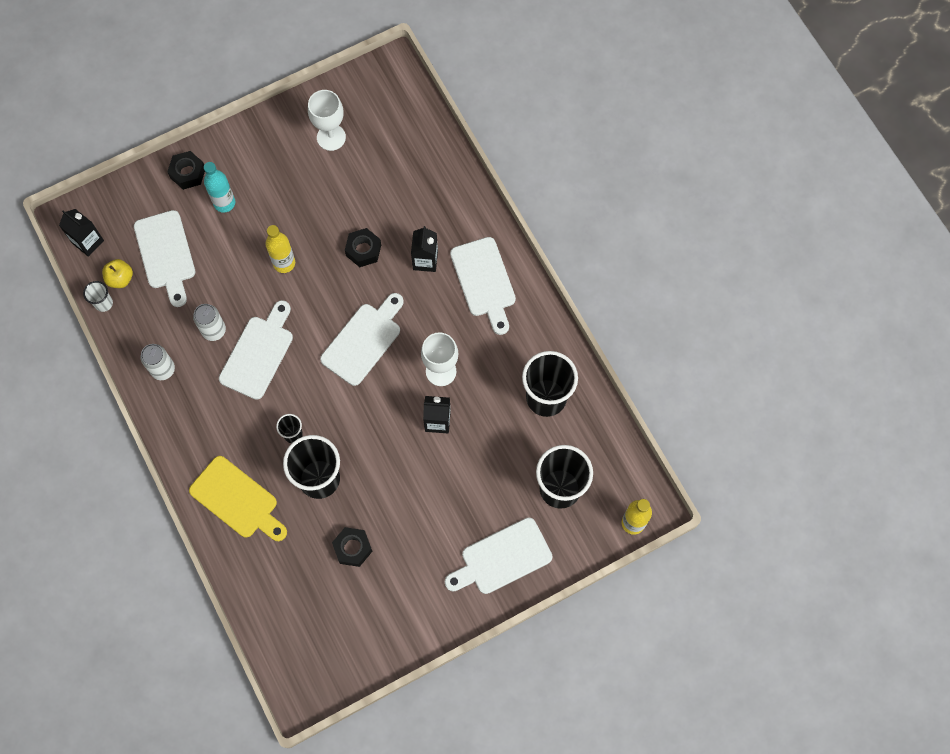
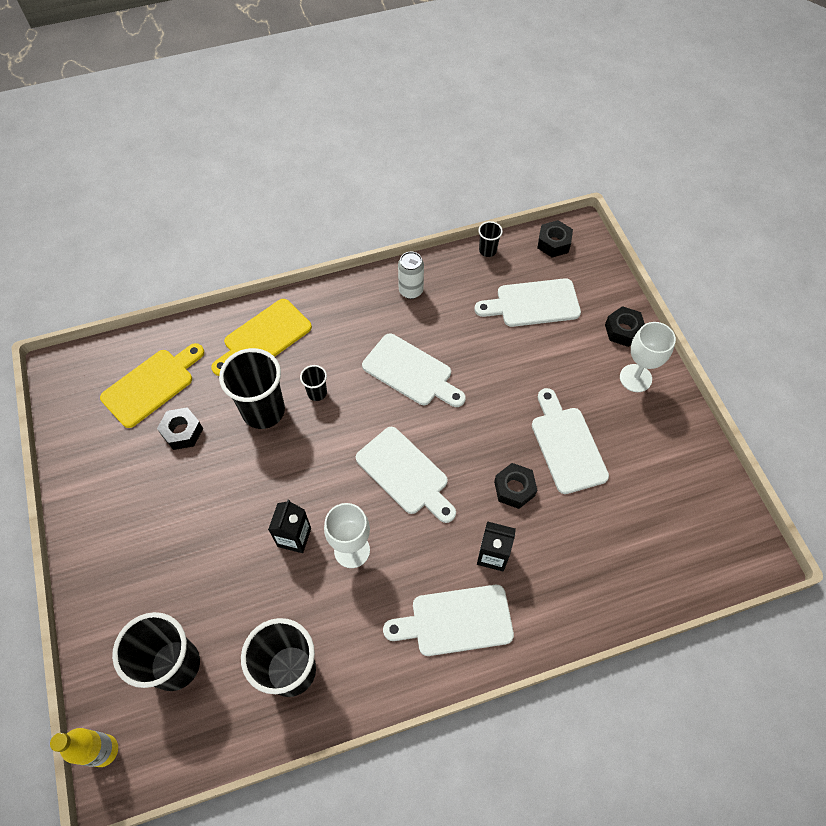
camera: 100 degrees right, 10 degrees down
black carton [59,209,104,257] -> black nut [537,220,573,257]
white cup [83,281,113,312] -> black cup [478,221,503,257]
yellow apple [102,259,133,288] -> none
white can [193,304,226,341] -> none
turquoise bottle [204,162,235,213] -> none
yellow bottle [265,225,295,273] -> none
white goblet [308,90,346,151] -> white goblet moved to [620,322,676,392]
white cutting board [445,517,552,594] -> white cutting board moved to [532,388,609,494]
none -> yellow cutting board [100,343,204,428]

